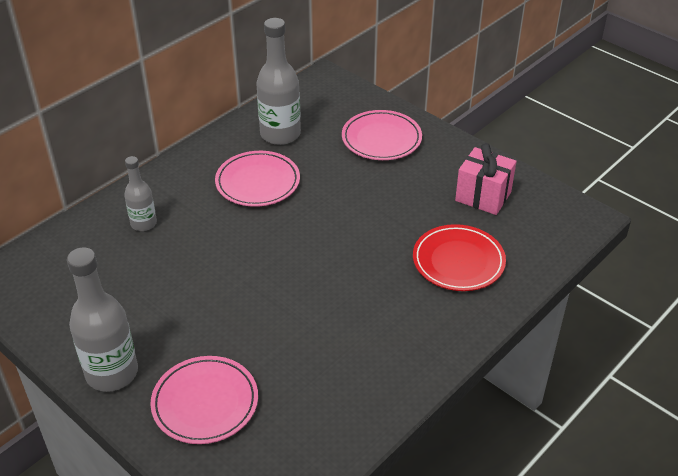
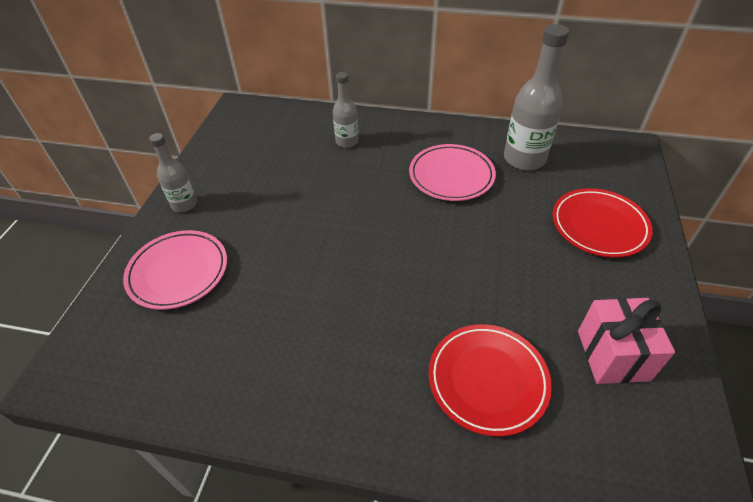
camera: 60 degrees right, 5 degrees up
grey bottle [67,247,138,392] -> grey bottle [149,133,197,212], size x0.58
pink plate [342,110,422,160] -> red plate [552,188,653,258]

